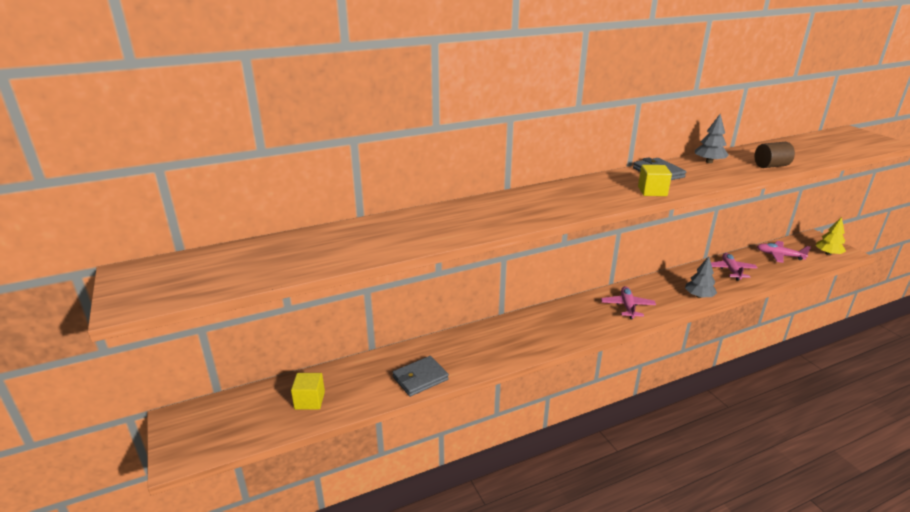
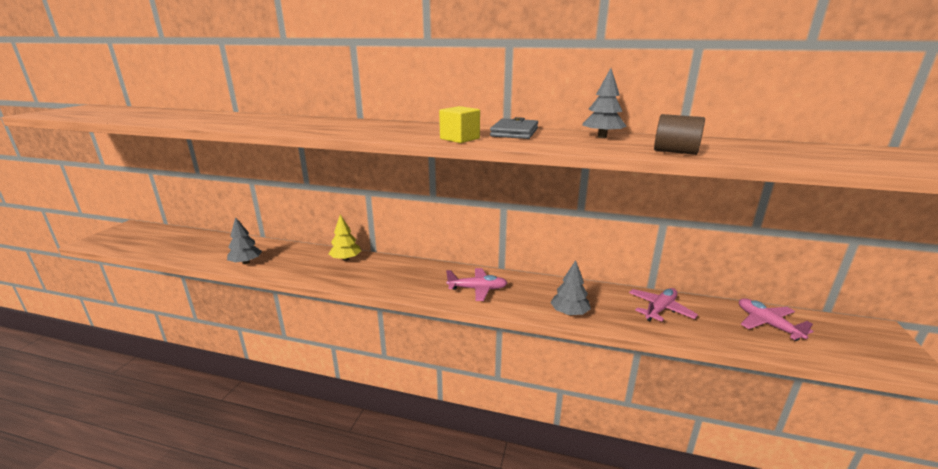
camera: 40 degrees right, 5 degrees down
yellow cube [291,373,325,410] -> none
grey wallet [392,356,449,397] -> grey tree [227,217,262,264]
pink plane [601,286,656,319] -> pink plane turned 45 degrees clockwise [446,268,507,301]
yellow tree [815,217,846,255] -> yellow tree moved to [329,214,361,261]

